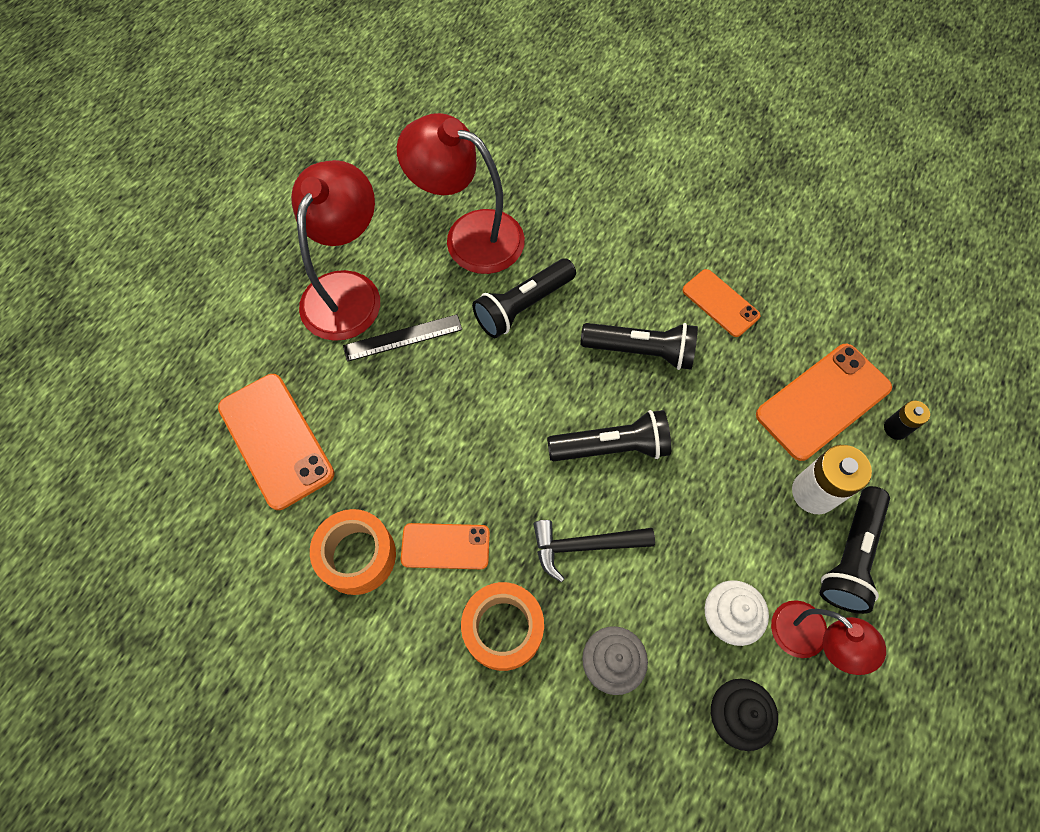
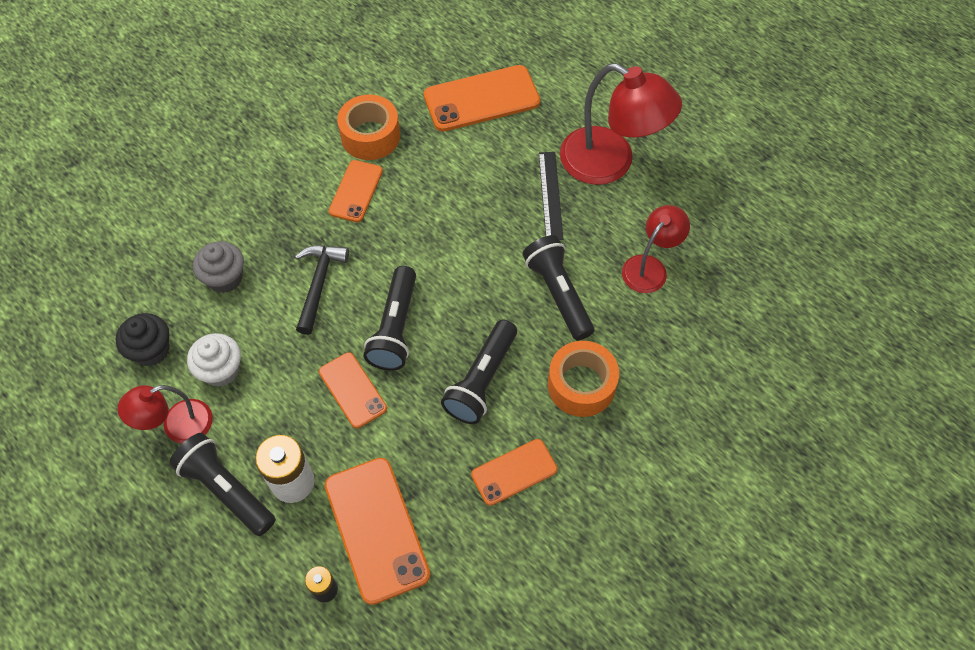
camera: 105 degrees right, 5 degrees down
red lamp [397,113,525,274] -> red lamp [622,205,690,293], size x0.58
orange tape [461,582,544,671] -> orange tape moved to [548,341,619,417]
none -> orange phone [319,352,387,428]

